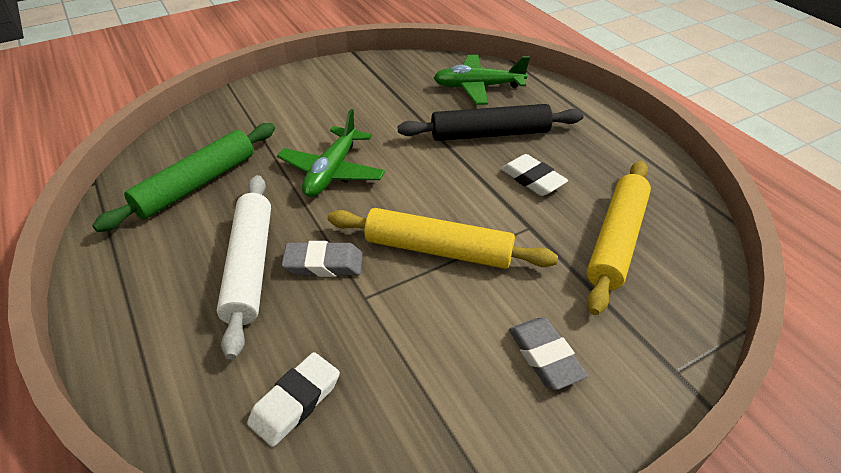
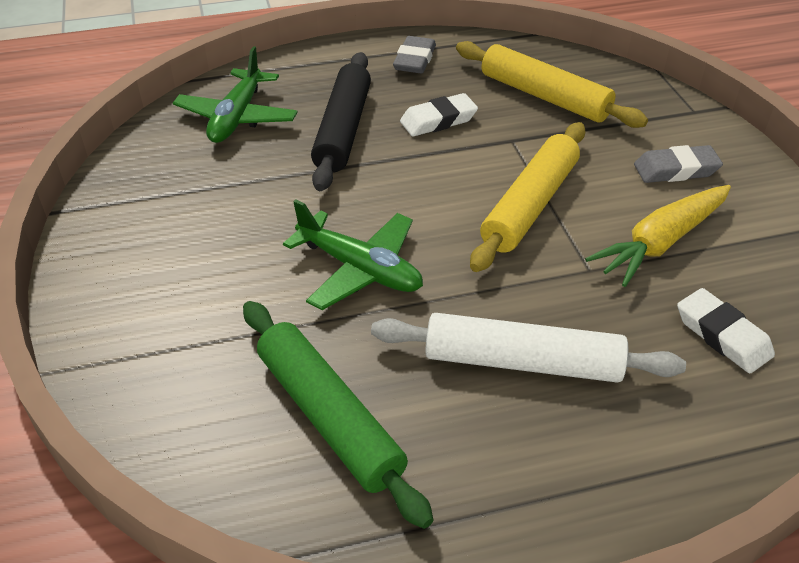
camera: 75 degrees left, 0 degrees up
grey eraser [281,241,363,277] -> grey eraser moved to [393,36,436,73]
none -> yellow carrot [585,185,731,287]

